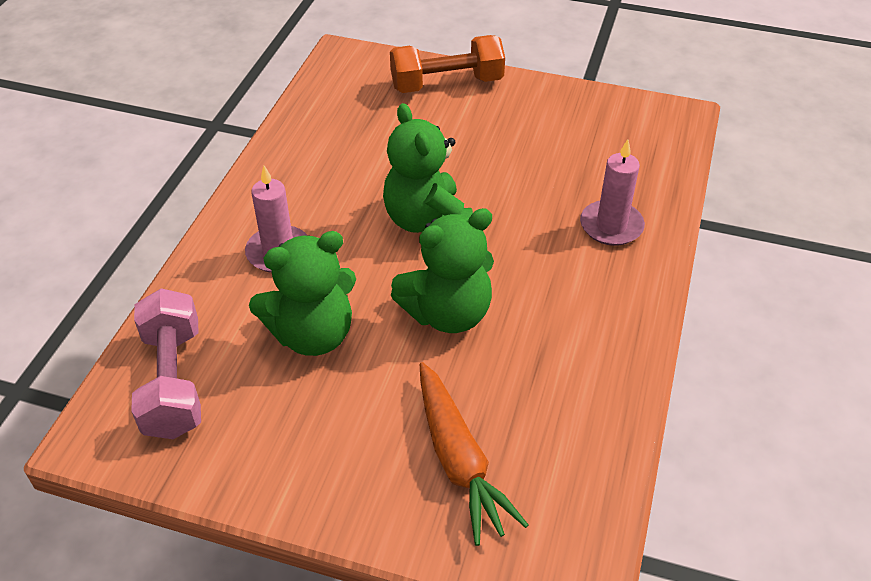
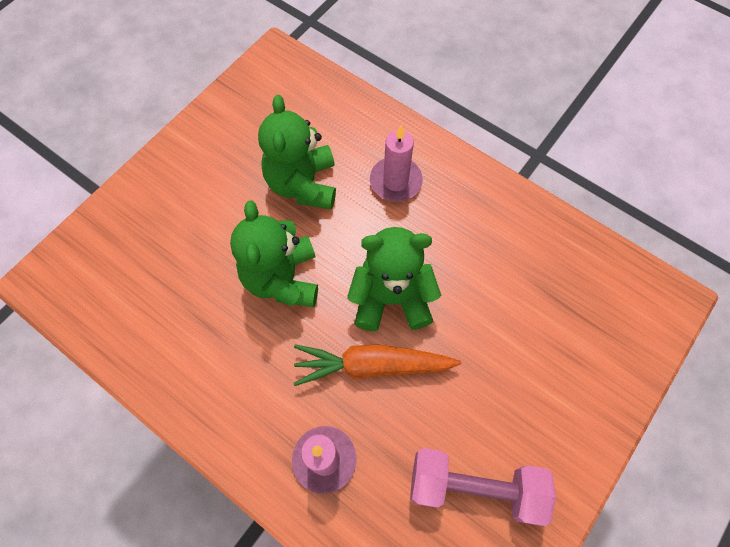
camera: 110 degrees right, 20 degrees up
pink dumbbell [131,288,201,439] -> pink dumbbell moved to [410,448,556,526]
orange dumbbell [390,35,505,93] -> none
orange carrot [420,362,529,546] -> orange carrot moved to [293,344,461,386]

